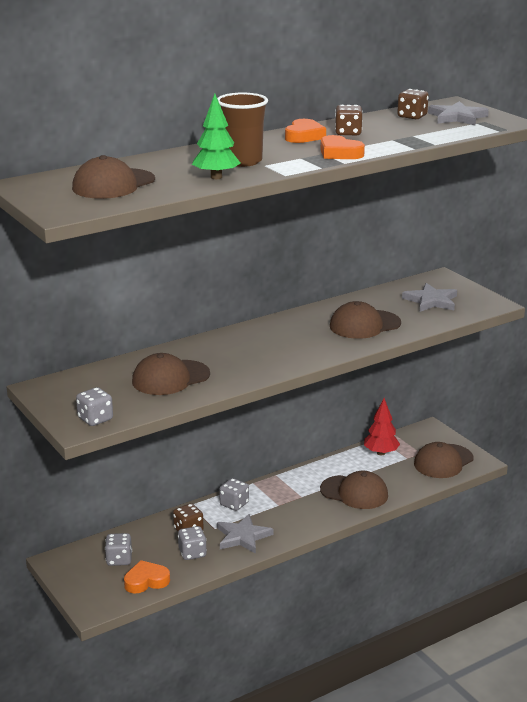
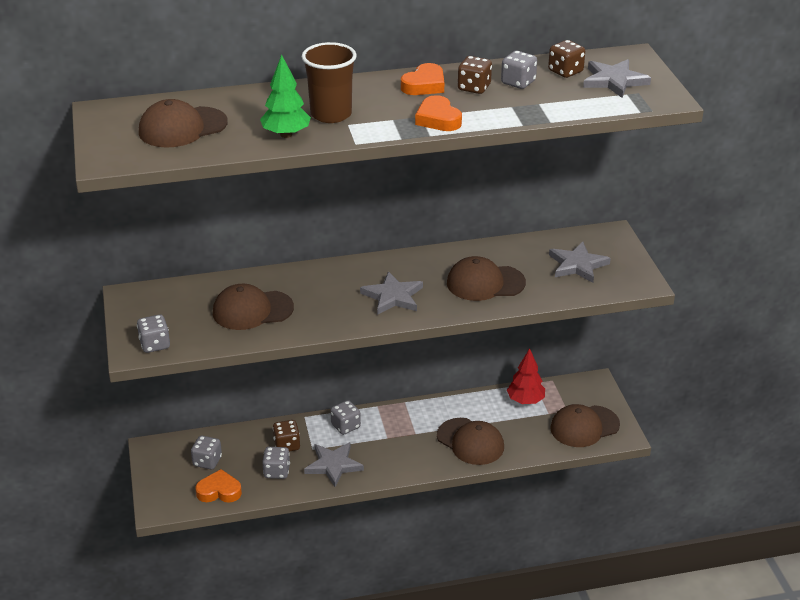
camera: 20 degrees right, 10 degrees up
none -> grey star [360,271,423,315]
none -> grey dice [501,51,537,89]

